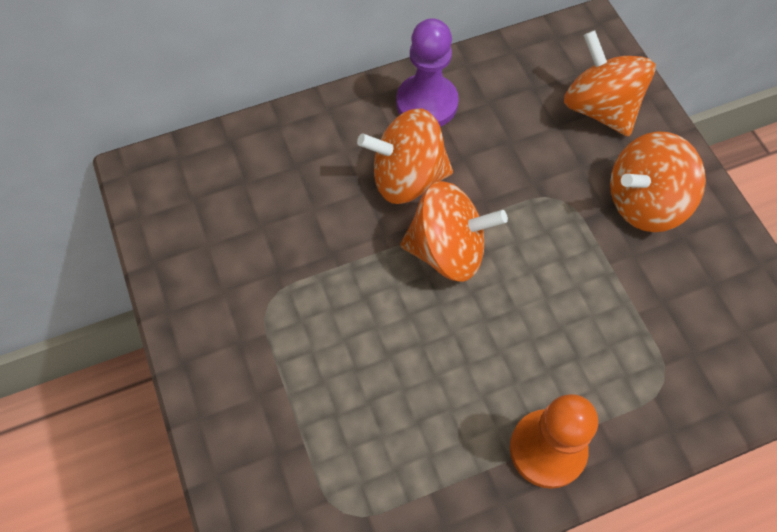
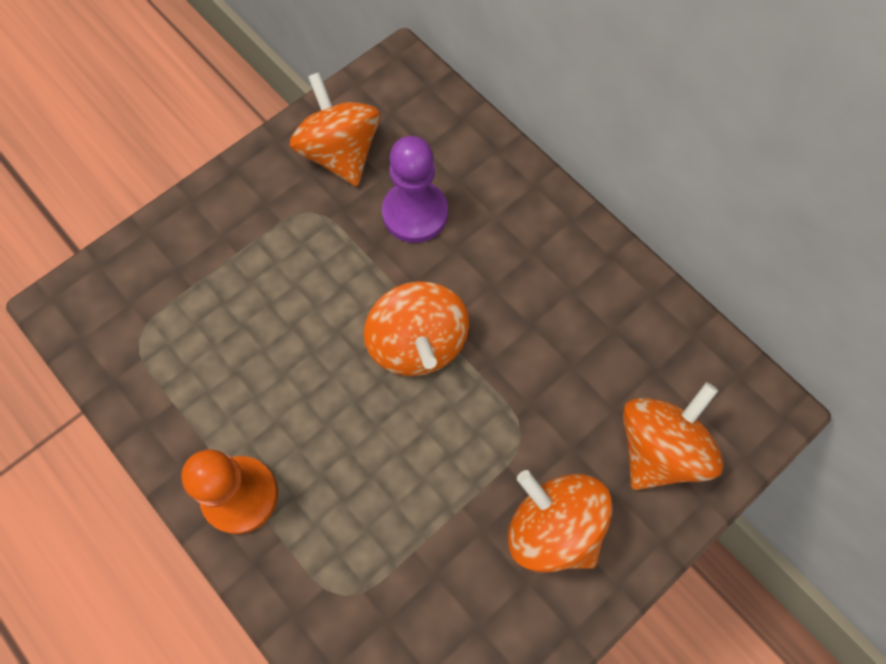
camera: 70 degrees right, 5 degrees up
orange spinning top [357,109,453,204] -> orange spinning top moved to [290,72,381,186]
purple pawn [396,18,459,127] -> purple pawn moved to [382,136,448,243]

